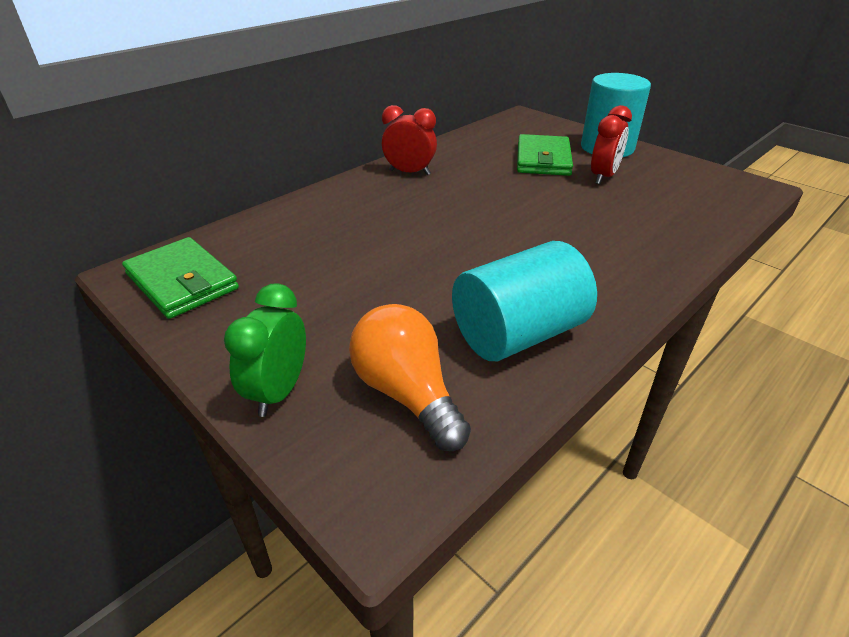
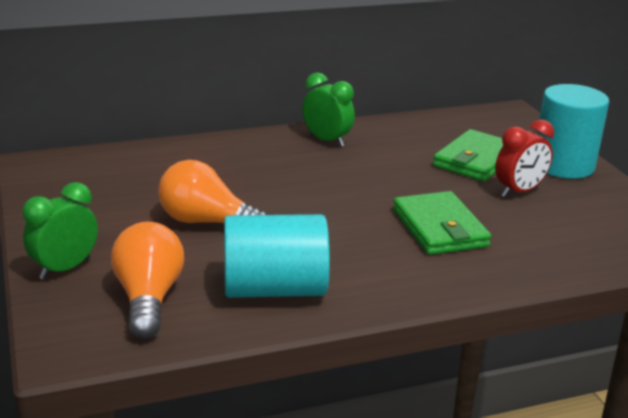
camera: 25 degrees right, 10 degrees down
green wallet [122,237,239,319] -> green wallet moved to [393,191,491,255]
red clock [382,105,437,175] -> green clock [302,72,355,147]
none -> orange light bulb [158,160,267,223]

